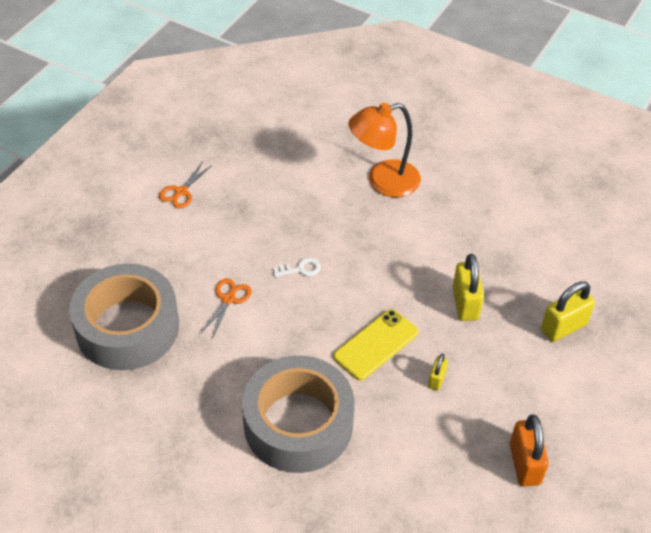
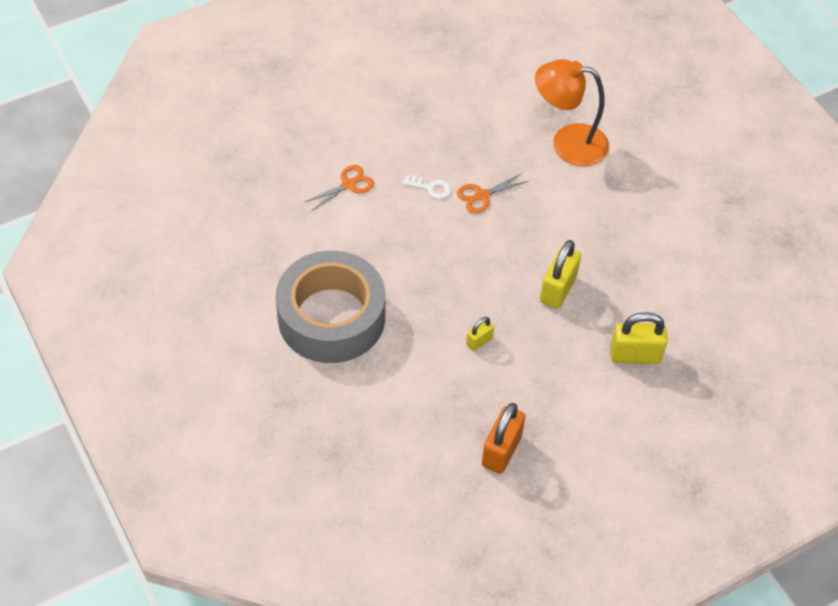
camera: 30 degrees right, 5 degrees up
grey tape [69,263,179,370] -> none
orange scissors [159,162,212,209] -> orange scissors moved to [457,173,529,213]
yellow phone [333,309,418,380] -> none

